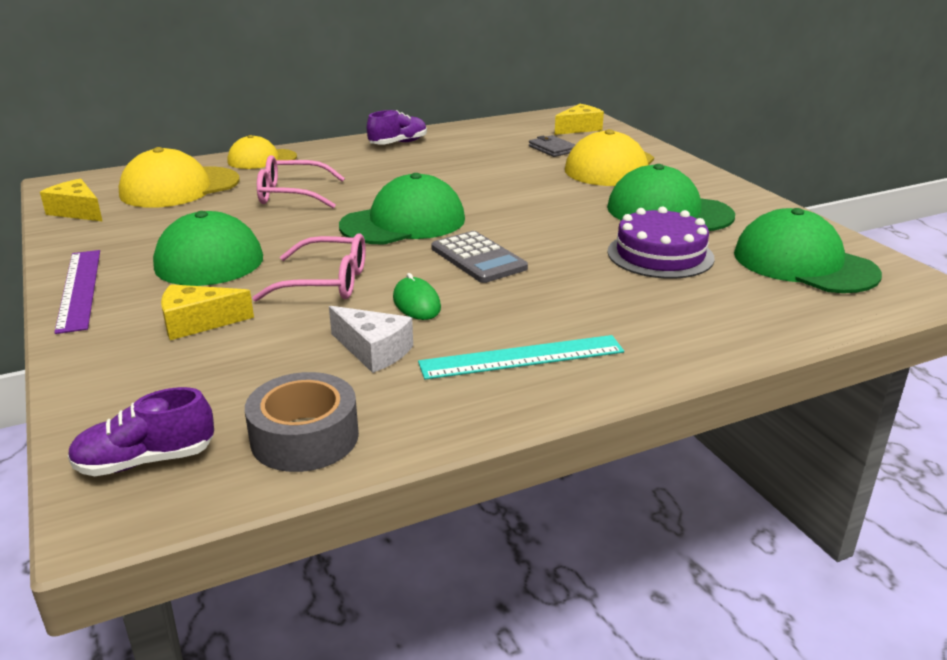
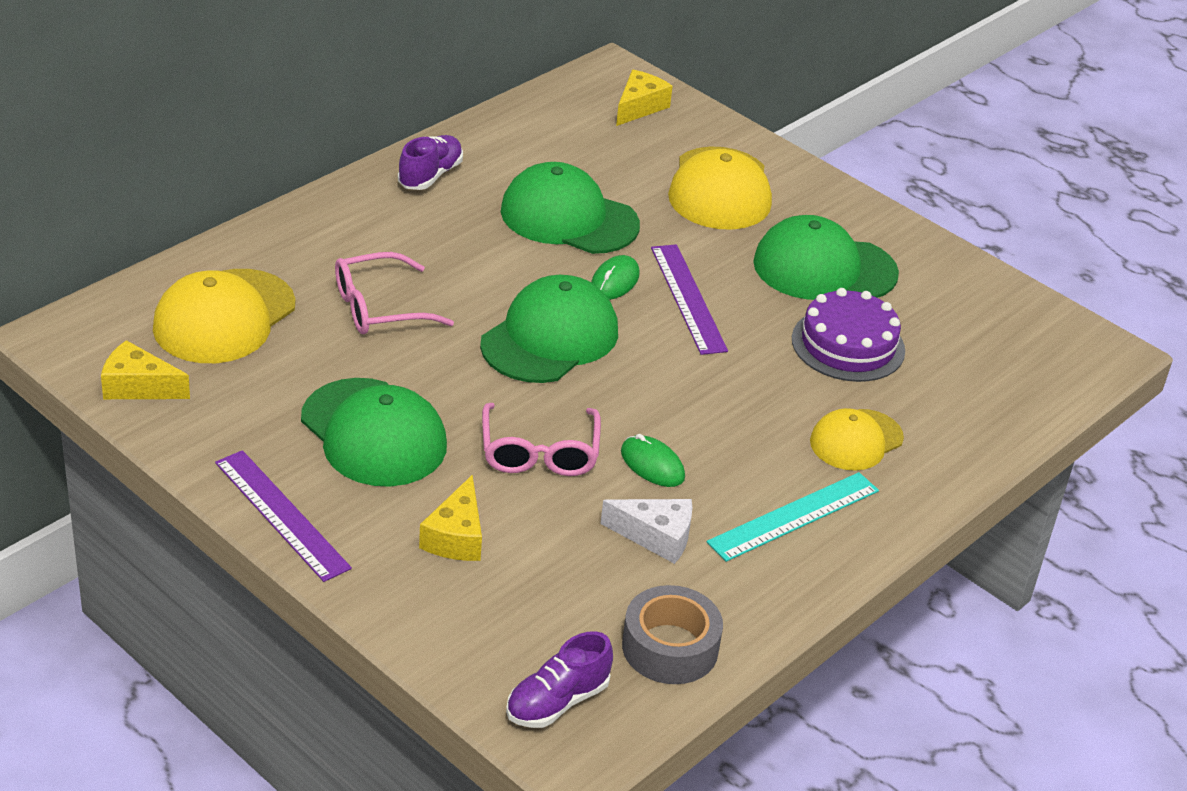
camera: 25 degrees left, 10 degrees up
yellow cheese [161,284,254,340] -> yellow cheese turned 45 degrees counterclockwise [419,475,482,561]
yellow cap [228,135,297,169] -> yellow cap moved to [810,408,904,471]
pink glasses [252,233,366,302] -> pink glasses turned 105 degrees clockwise [482,403,601,476]
grey calculator [431,231,528,283] -> none
grey wallet [529,135,576,157] -> none
green cap [734,208,882,293] -> green cap moved to [501,162,640,254]
none -> green mouse [591,255,640,300]
none -> purple ruler [651,244,728,355]

